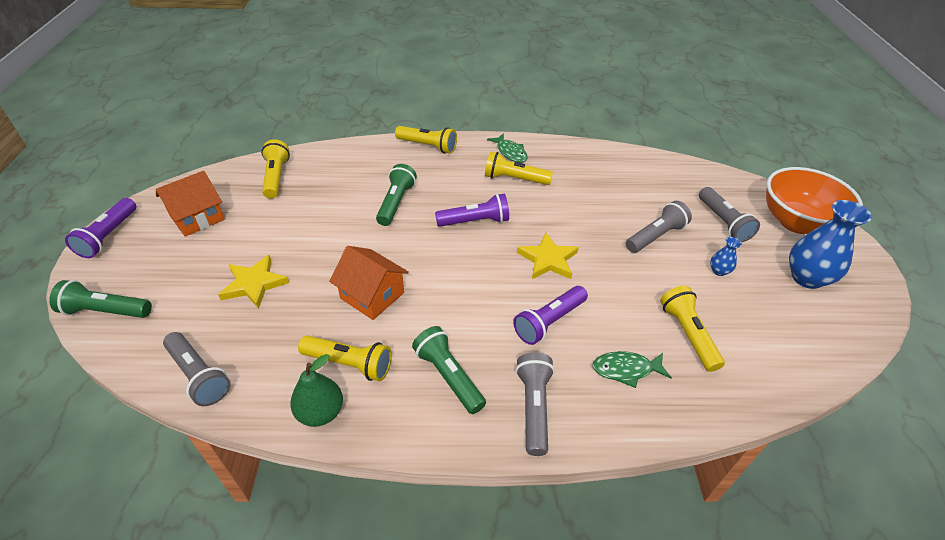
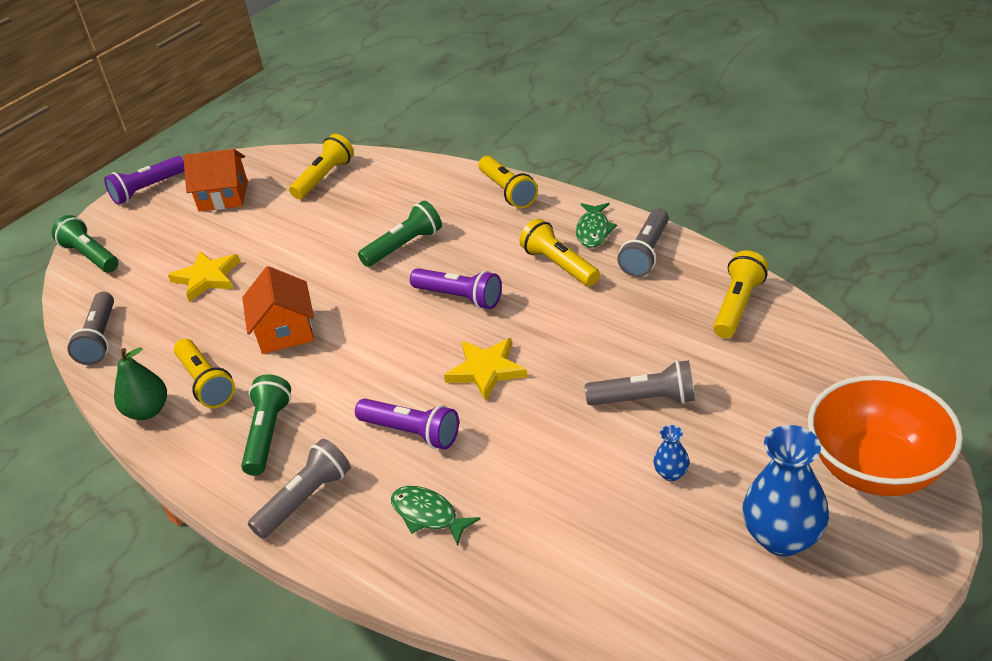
camera: 45 degrees right, 5 degrees down
purple flashlight [513,286,588,345] -> purple flashlight turned 150 degrees counterclockwise [355,398,459,449]
yellow flashlight [660,286,725,372] -> yellow flashlight moved to [713,250,768,338]
grey flashlight [699,187,760,242] -> grey flashlight moved to [617,208,669,277]

